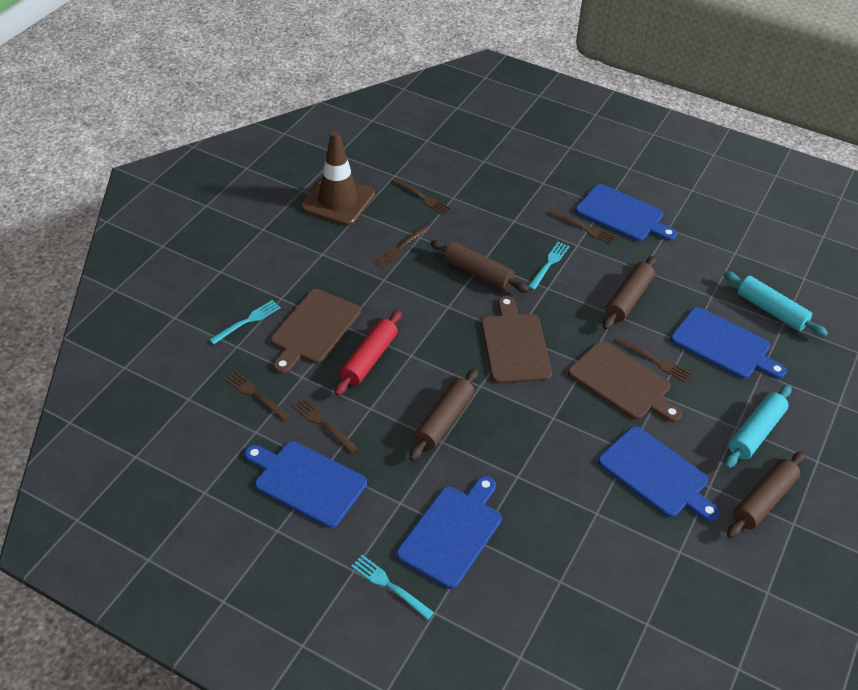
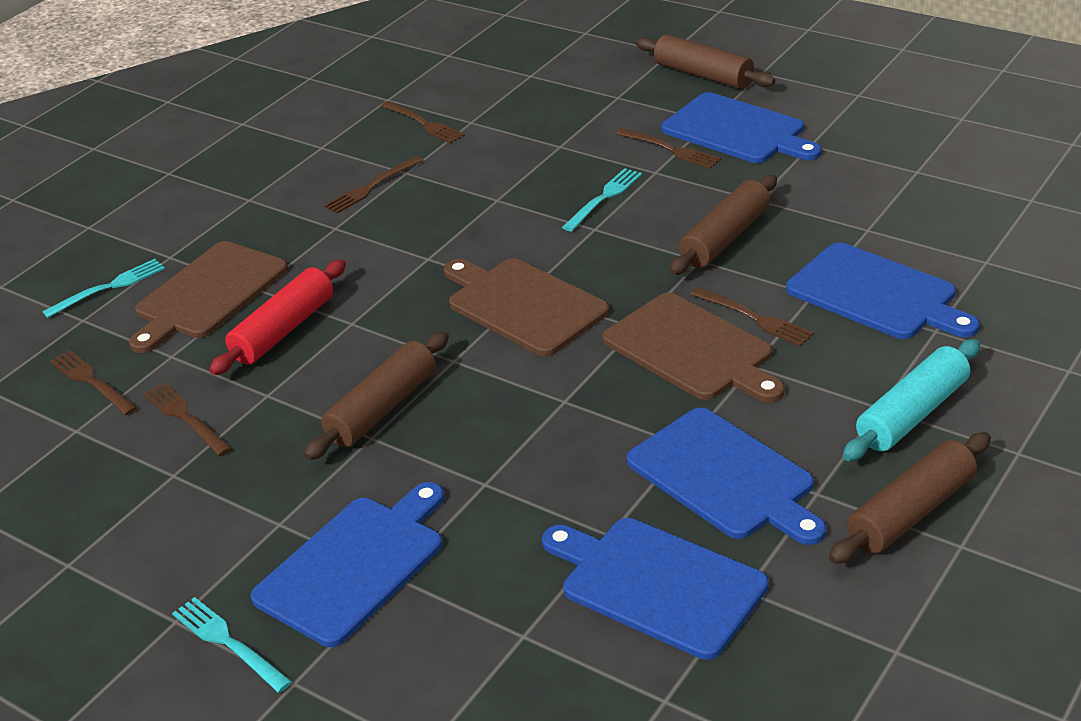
camera: 10 degrees right, 10 degrees down
blue cutting board [244,441,367,528] -> blue cutting board moved to [542,518,769,660]
brown traffic cone [301,131,375,226] -> none
brown rolling pin [430,240,530,292] -> brown rolling pin moved to [635,34,775,89]
brown cutting board [481,296,552,384] -> brown cutting board turned 45 degrees counterclockwise [444,258,610,356]
turquoise rolling pin [724,271,828,337] -> none

